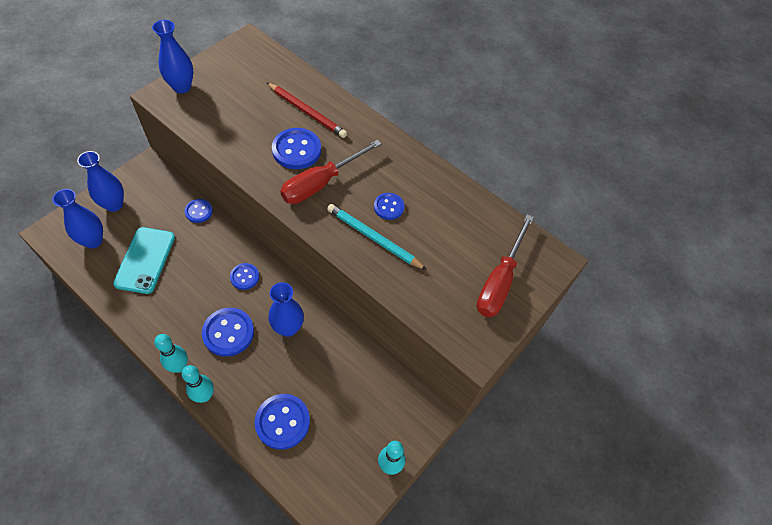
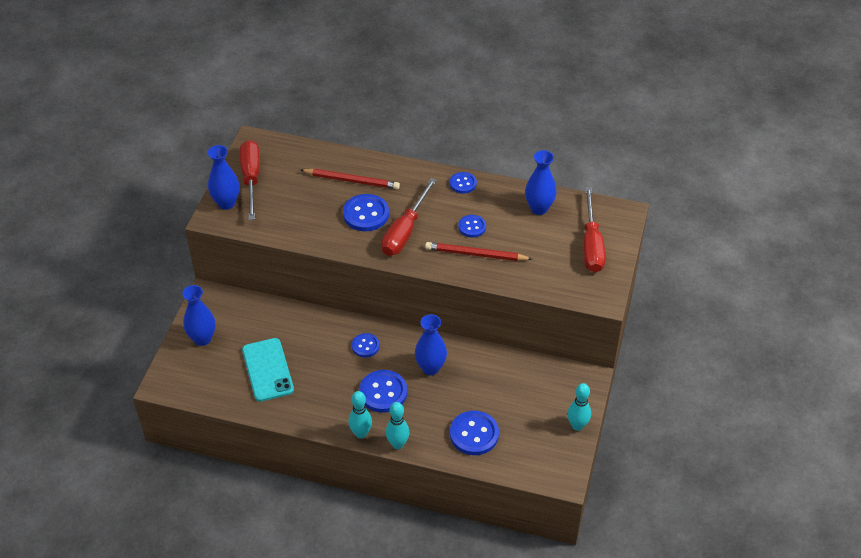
camera: 20 degrees left, 10 degrees down
blue vase [52,189,103,248] -> blue vase moved to [525,150,557,215]
blue button [184,199,213,223] -> blue button moved to [450,172,477,194]
turquoise pencil [327,204,427,270] -> red pencil [425,242,532,261]
none -> red screwdriver [240,140,260,220]

